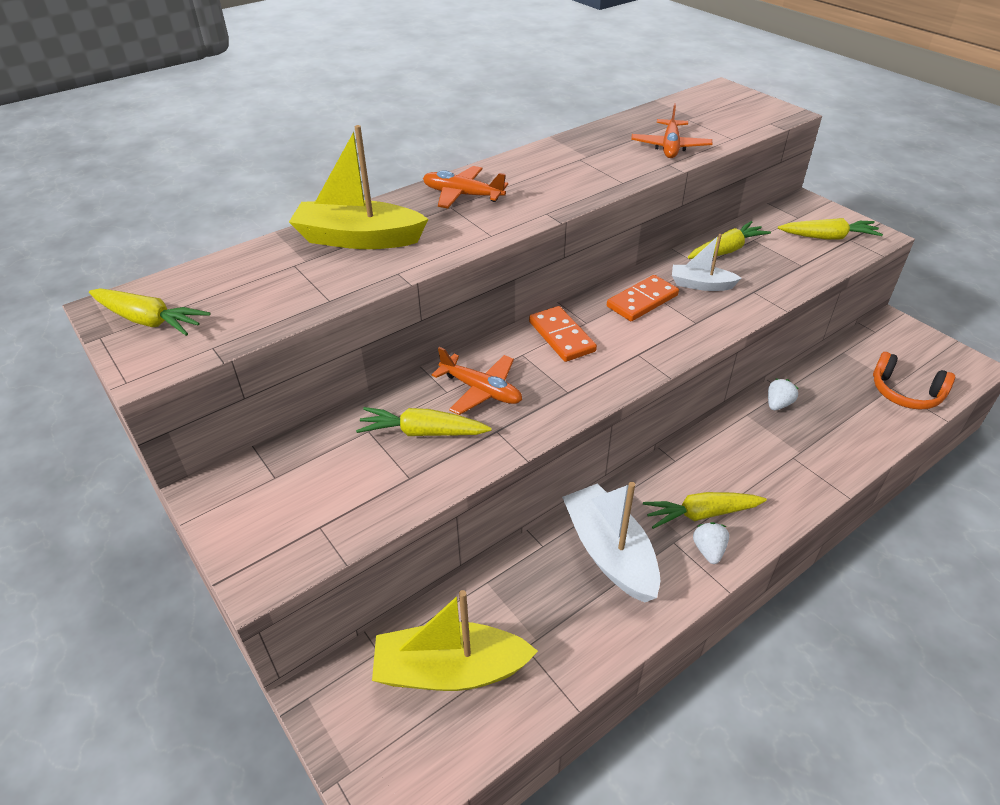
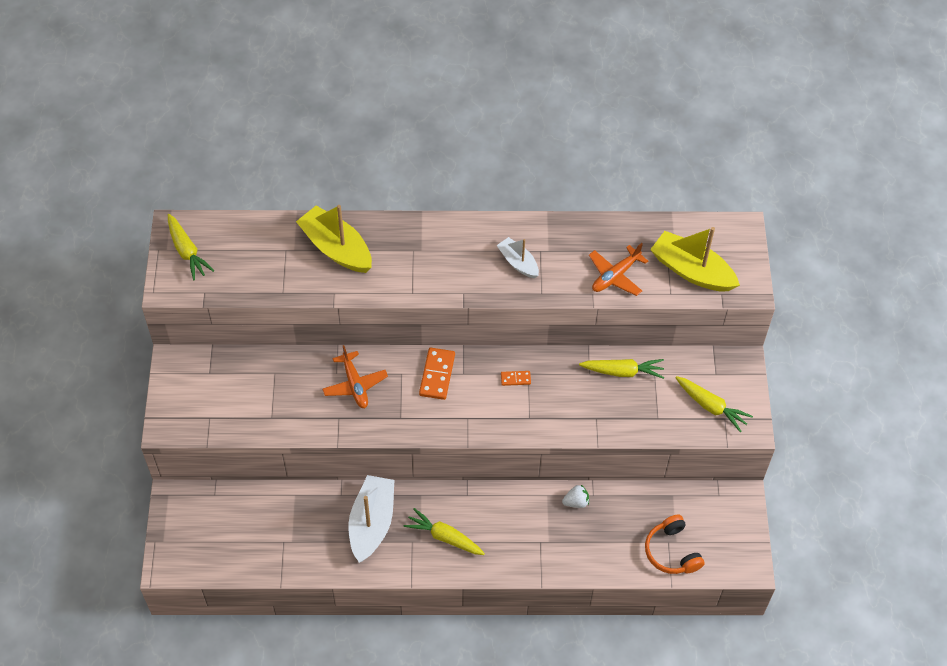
camera: 35 degrees right, 15 degrees up
yellow carrot [356,407,492,436] -> none
yellow boat [372,590,538,691] -> yellow boat moved to [650,227,740,292]
orange plane [423,166,508,208] -> none
orange domino [607,275,679,321] -> orange domino [501,371,531,386], size x0.54
white boat [672,234,742,291] -> white boat moved to [496,237,539,278]
white strawberry [693,522,729,564] -> none

